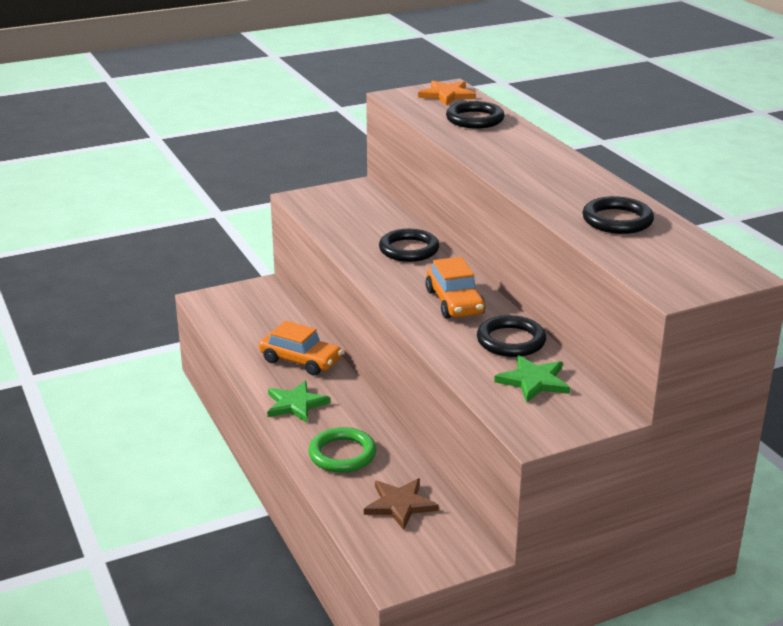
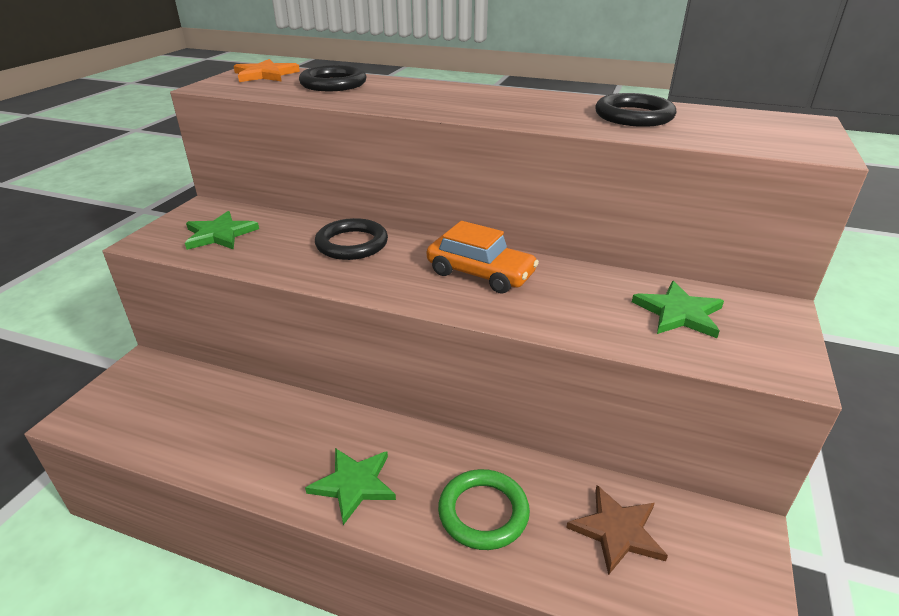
camera: 45 degrees left, 5 degrees up
orange car [259,321,343,376] -> none
black ring [477,315,546,357] -> none
none -> green star [185,211,259,250]

